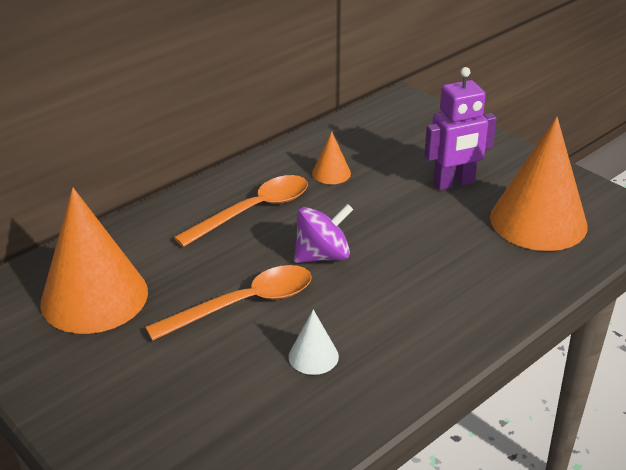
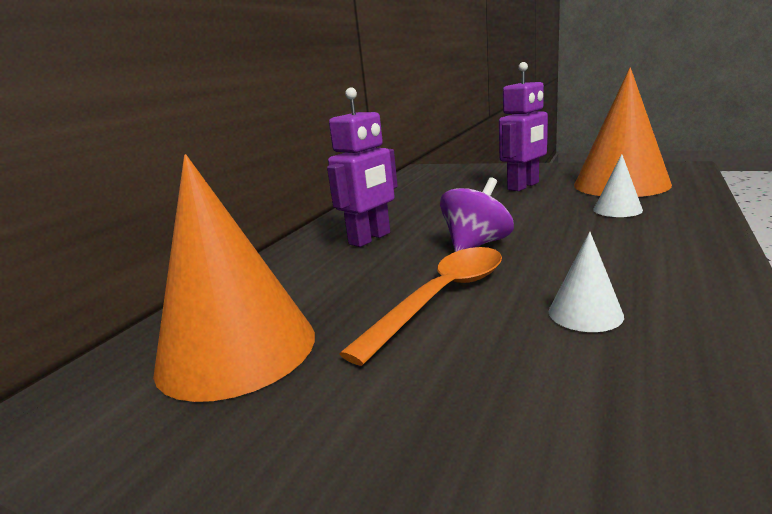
camera: 20 degrees left, 15 degrees down
orange spoon [174,175,308,247] -> purple robot [327,88,398,247]
orange cone [312,131,351,184] -> none
none -> white cone [593,154,643,217]

